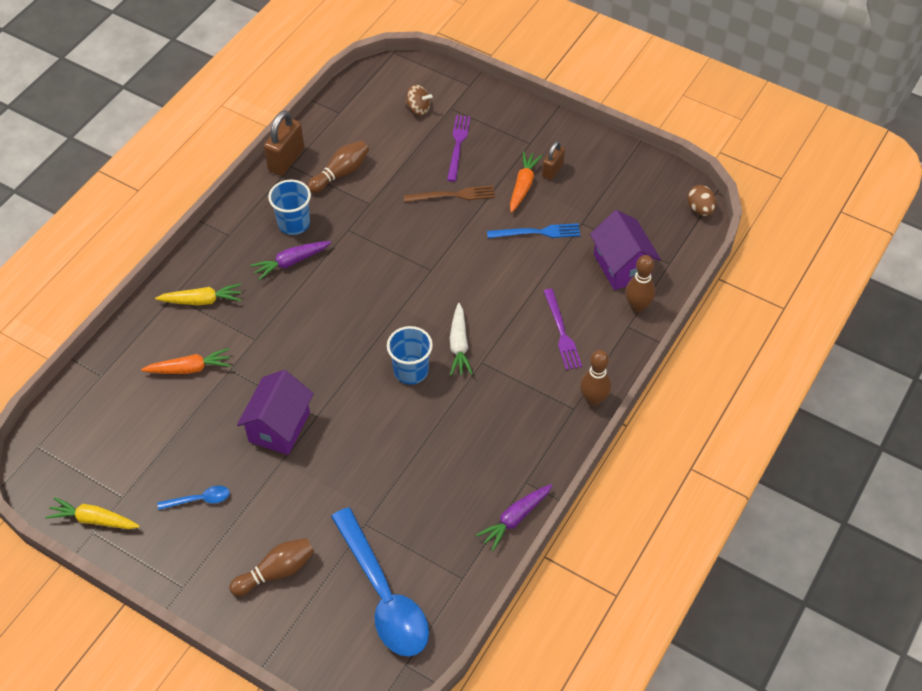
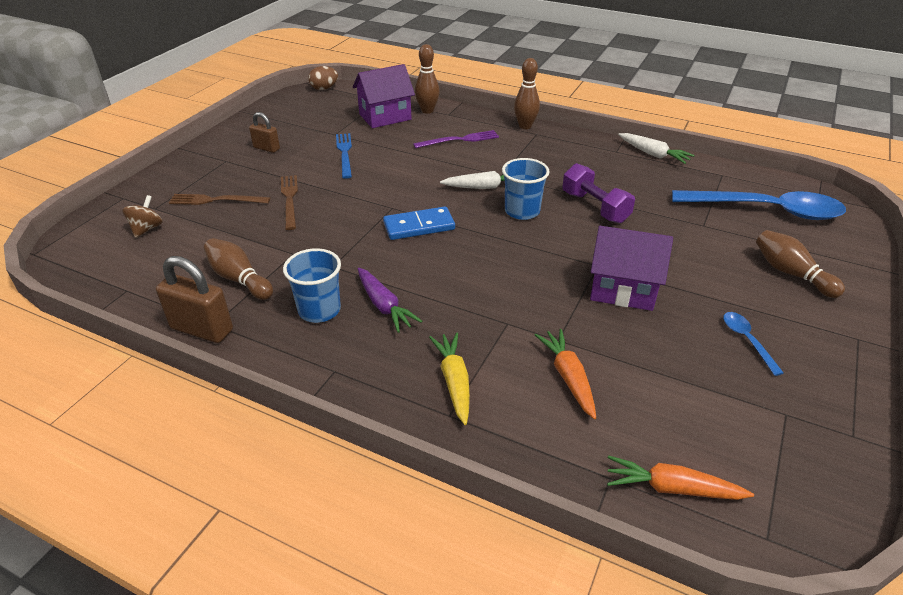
camera: 95 degrees left, 15 degrees down
yellow carrot [45,497,140,529] -> none
blue spoon [331,507,429,657] -> blue spoon turned 45 degrees clockwise [672,190,846,220]
purple fork [447,115,470,182] -> brown fork [169,194,270,205]
purple carrot [476,484,552,551] -> white carrot [618,133,695,164]
orange carrot [510,151,542,212] -> orange carrot moved to [607,455,754,500]
none -> blue domino [383,206,455,240]
none -> purple dumbbell [562,163,635,223]

